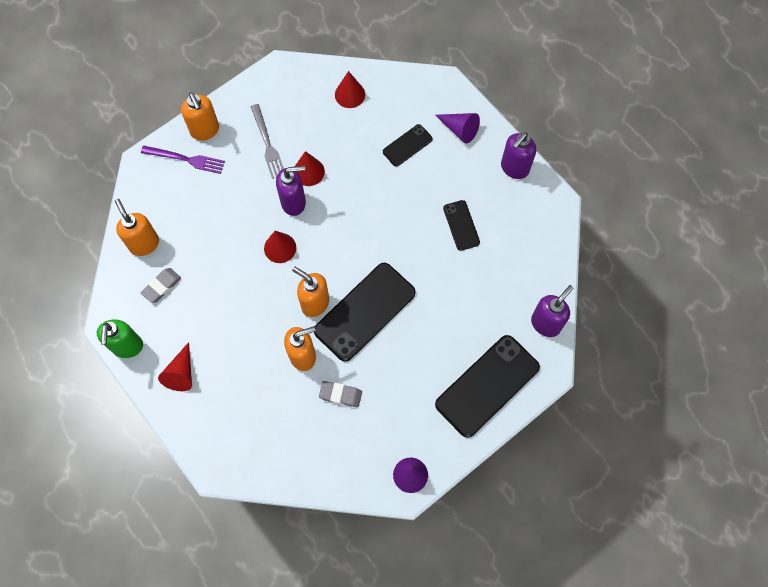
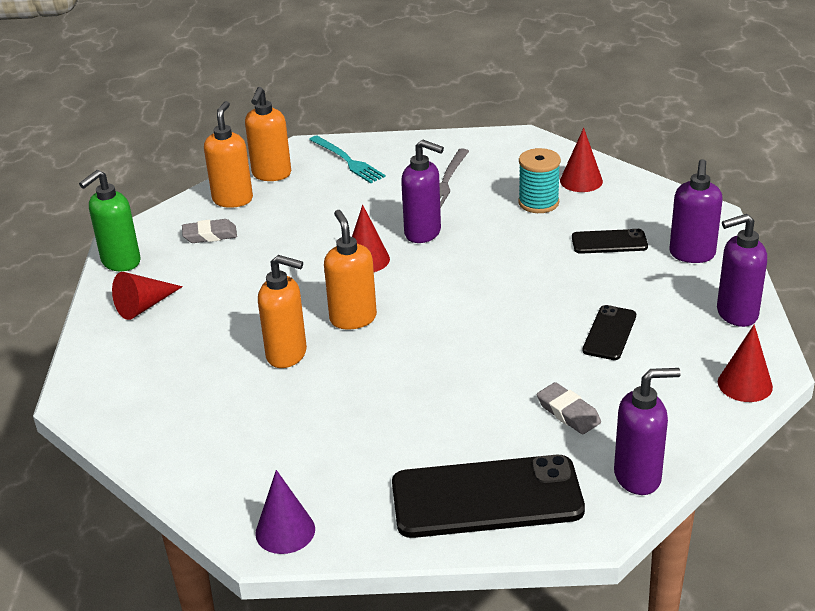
camera: 40 degrees right, 35 degrees down
purple fork [141,145,225,174] -> turquoise fork [309,136,386,183]
orange soap dispenser [181,92,219,141] -> orange soap dispenser moved to [245,87,291,181]
red cone [295,151,325,186] -> red cone moved to [718,324,773,402]
black phone [314,263,416,362] -> none
grey eraser [319,381,362,407] -> grey eraser moved to [537,382,601,434]
purple cone [435,113,480,144] -> purple soap dispenser [669,159,723,263]
none -> turquoise spool [518,148,561,213]

